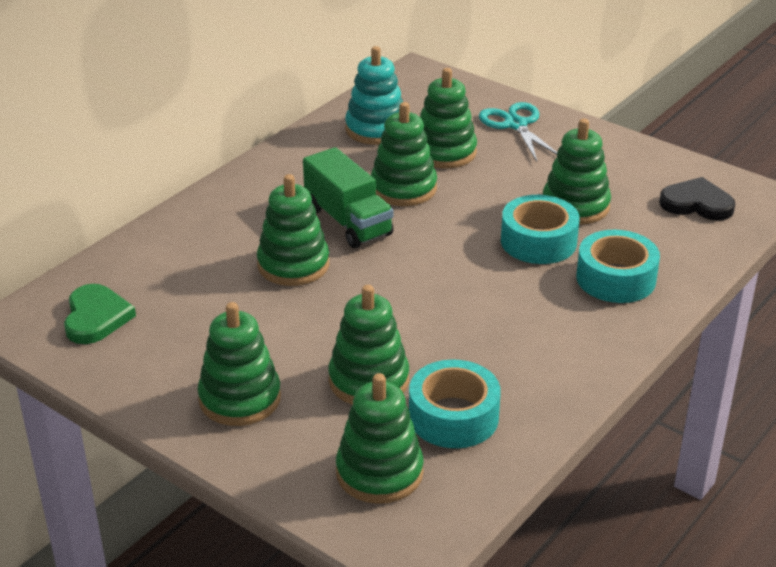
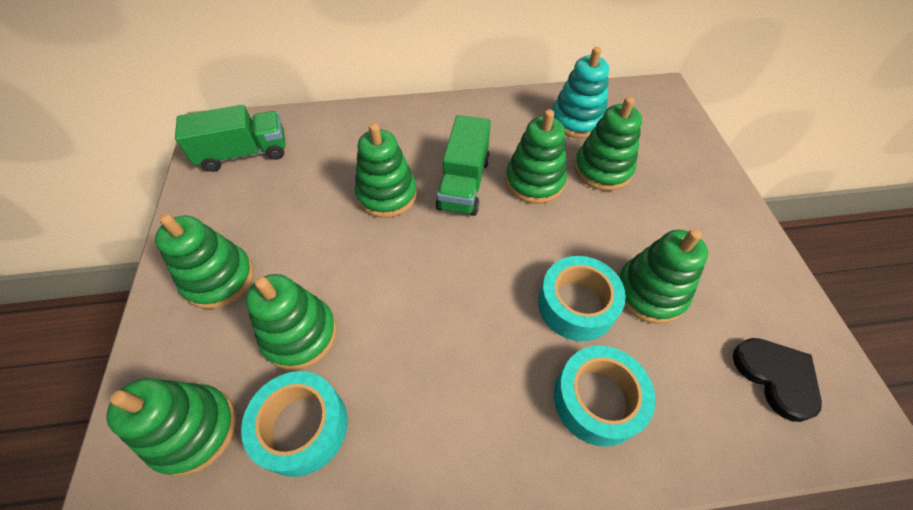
camera: 45 degrees right, 20 degrees up
green heart [64,284,136,344] -> green truck [175,105,286,172]
turquoise scissors [479,102,557,161] -> none

